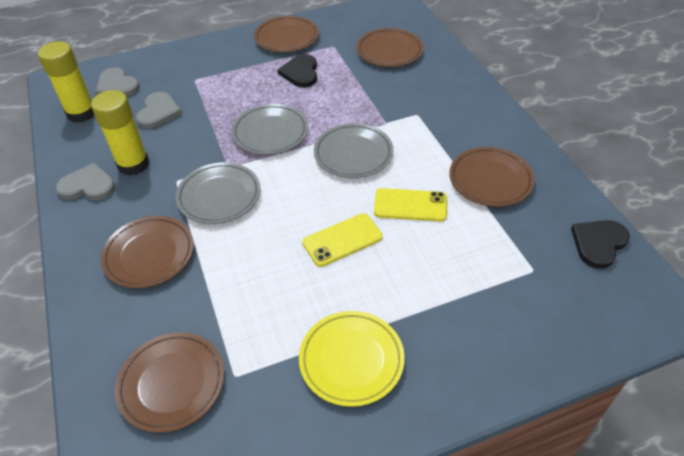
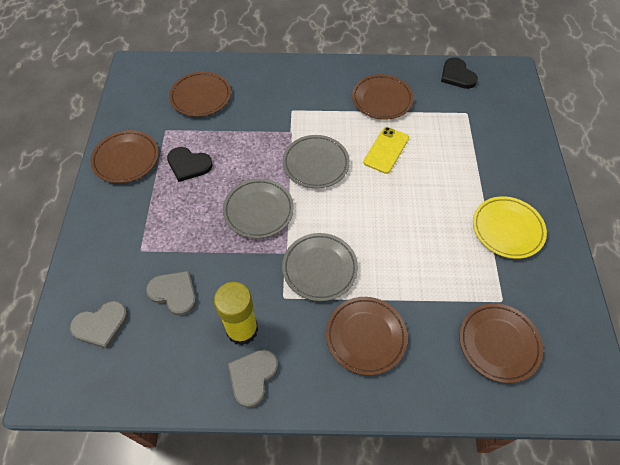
camera: 70 degrees left, 10 degrees up
yellow glue stick [38,41,94,123] -> none
yellow phone [302,213,383,267] -> none

